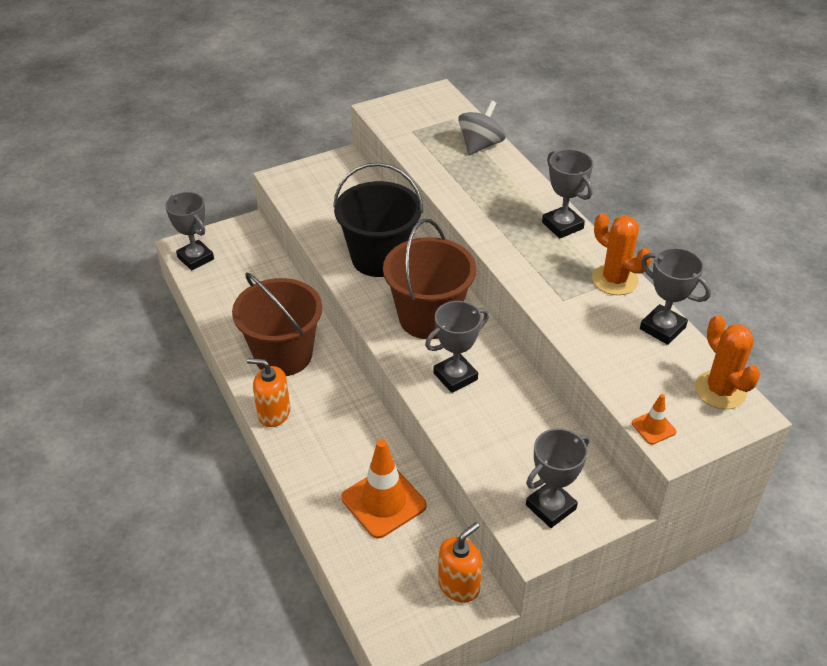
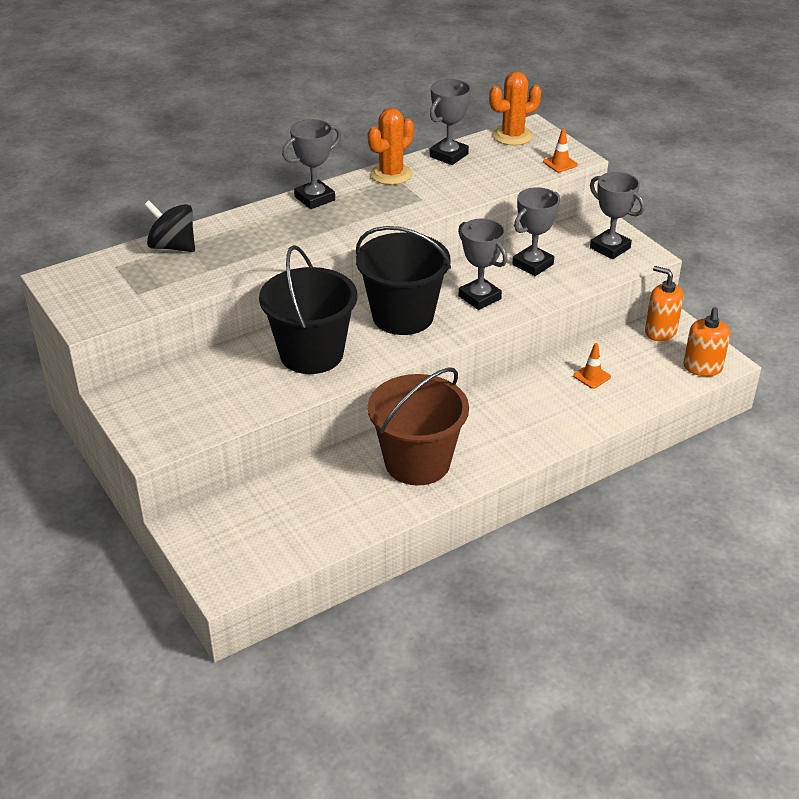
camera: 95 degrees left, 5 degrees down
grey trophy [165,192,214,270] -> grey trophy moved to [512,187,560,276]
orange soap dispenser [247,358,290,427] -> orange soap dispenser moved to [683,307,730,376]
orange traffic cone [342,439,427,538] -> orange traffic cone [573,343,611,389], size x0.47
brown bucket [383,219,476,339] -> black bucket [356,226,451,335]
grey spinning top [458,101,505,155] -> black spinning top [144,201,195,252]

